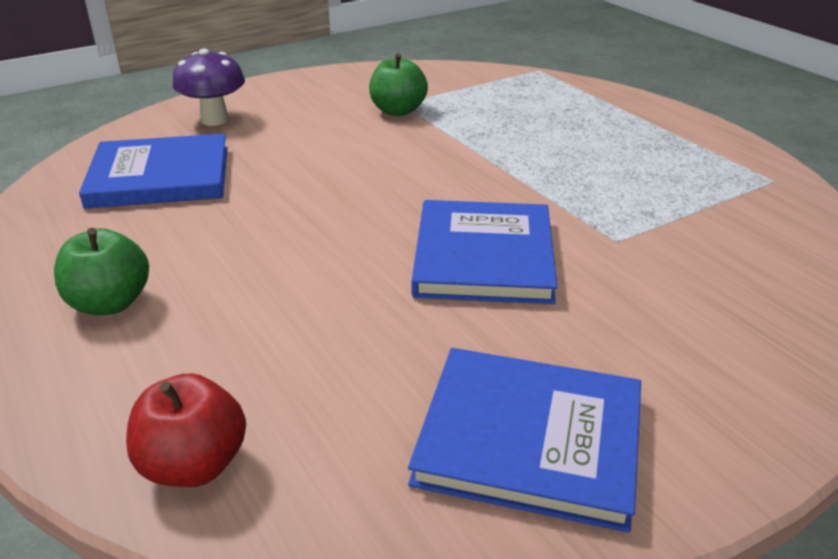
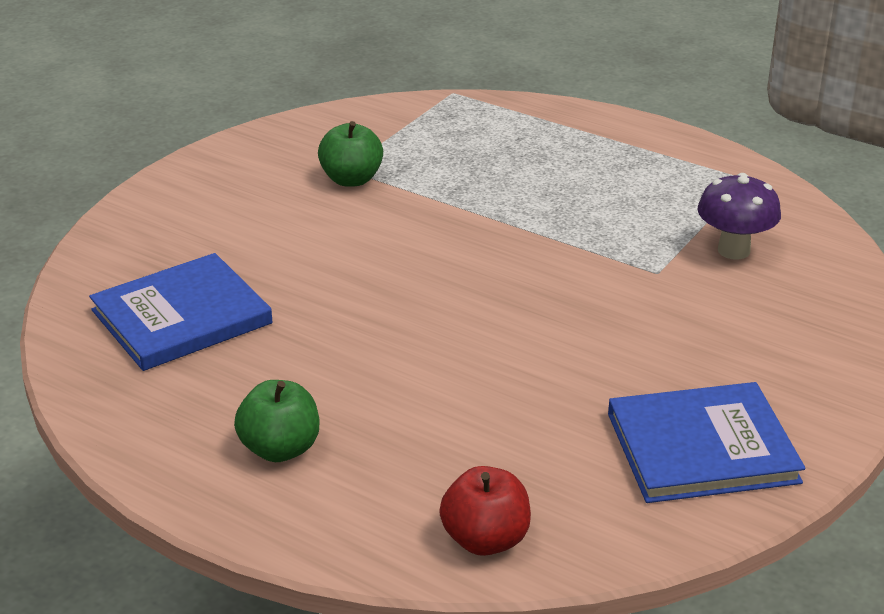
camera: 25 degrees left, 0 degrees up
purple mushroom [173,48,245,126] -> purple mushroom moved to [697,173,781,260]
blue book [412,200,557,304] -> none

